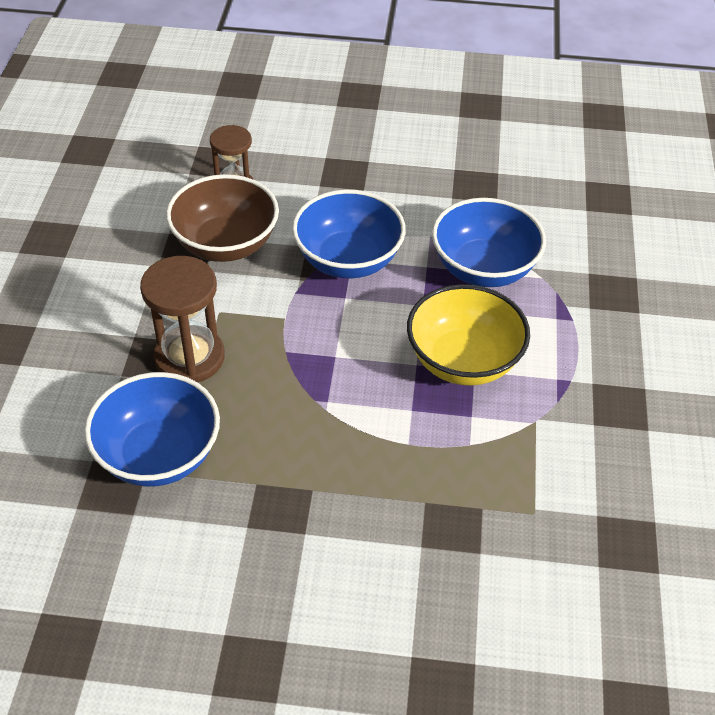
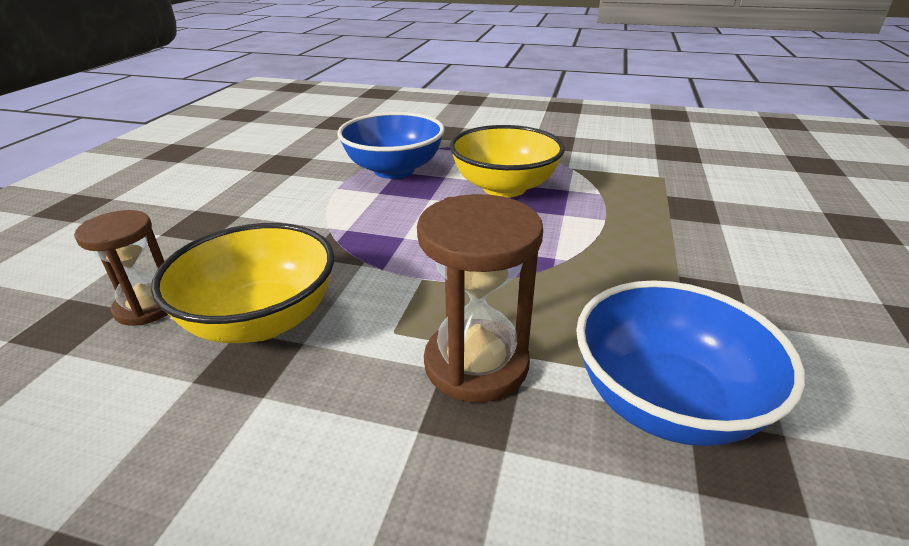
camera: 80 degrees left, 15 degrees down
brown bowl [166,174,279,262] -> yellow bowl [151,223,334,343]
blue bowl [292,190,406,278] -> none

